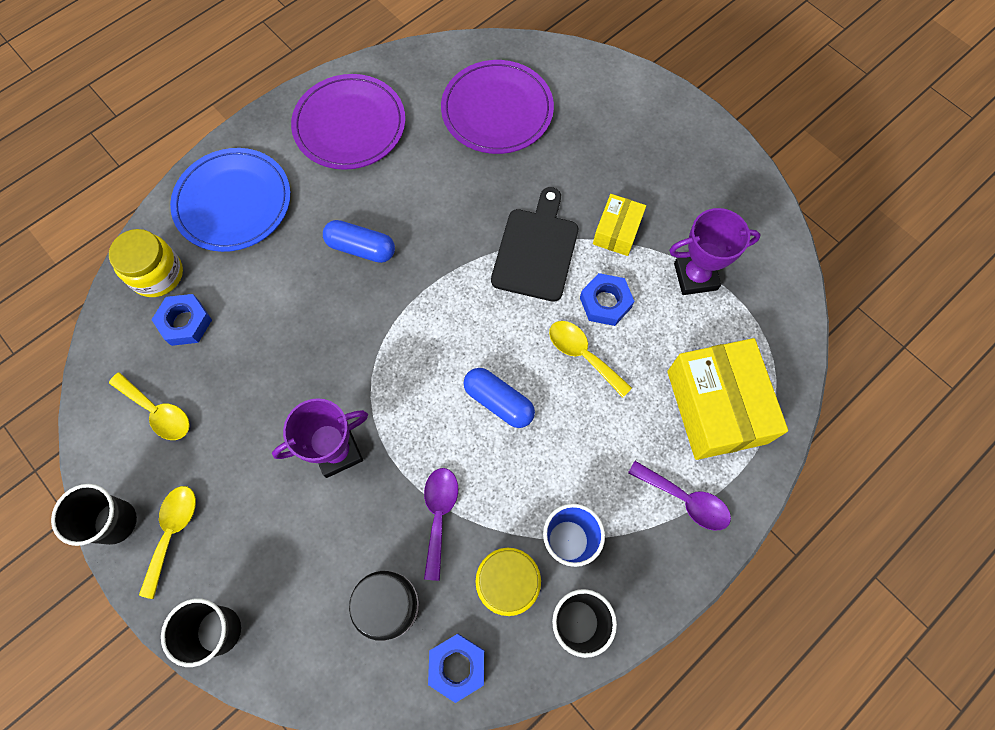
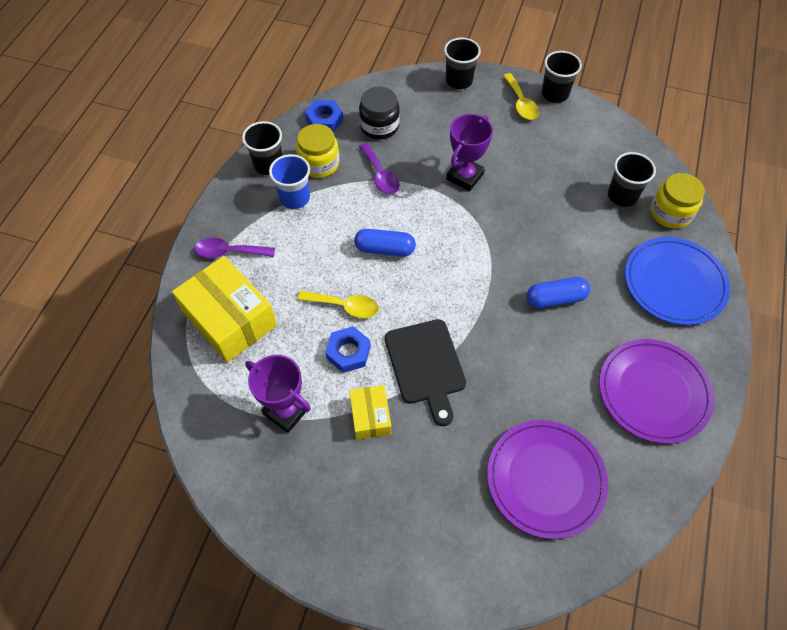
camera: 150 degrees right, 10 degrees down
yellow spoon [109,372,190,440] -> none
blue nut [151,294,212,346] -> black cup [608,152,656,207]
purple trophy [669,208,761,295] -> purple trophy turned 75 degrees clockwise [245,355,311,433]

